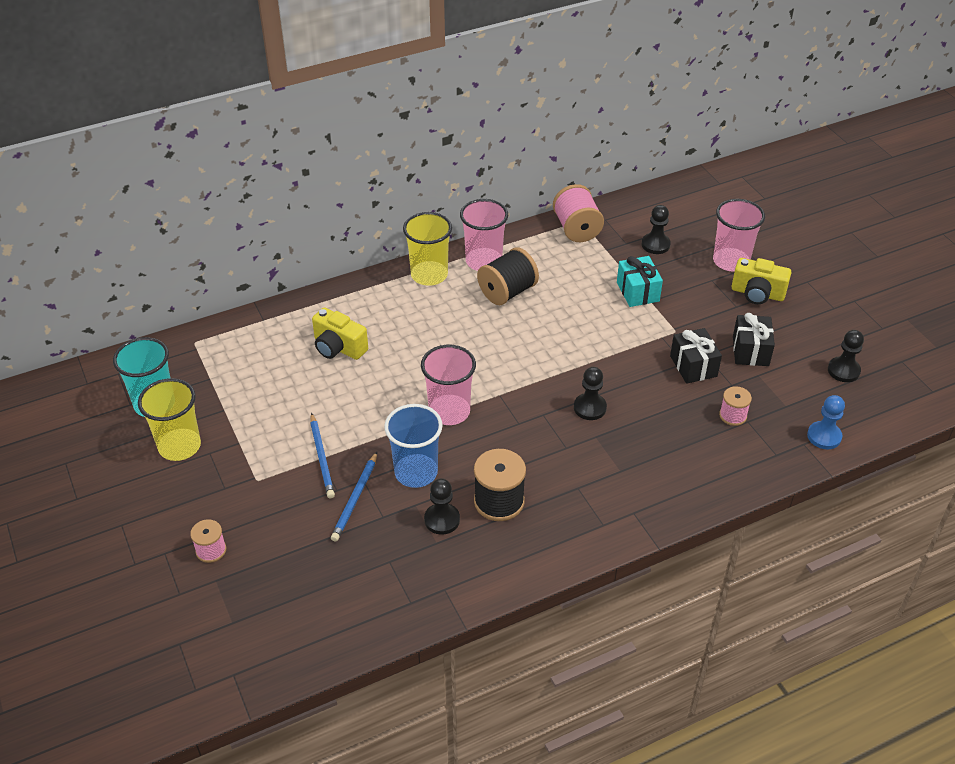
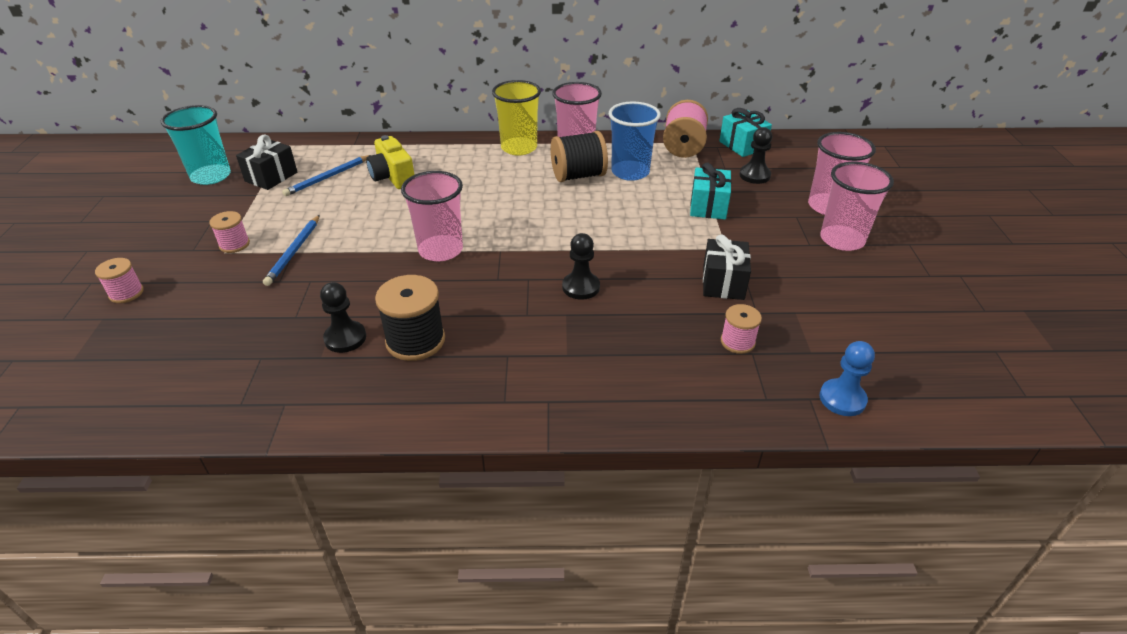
camera: 25 degrees right, 5 degrees down
yellow cup [138,378,201,461] -> none
blue pencil [331,452,377,542] -> blue pencil moved to [282,155,372,196]
blue cup [384,404,443,488] -> blue cup moved to [609,101,661,181]
yellow camera [731,258,792,304] -> pink cup [820,162,894,251]
black gift [733,313,775,366] -> black gift moved to [236,134,297,190]
black pawn [828,330,864,382] -> none
none -> pink spool [209,211,250,253]
none -> turquoise gift [719,108,772,157]

